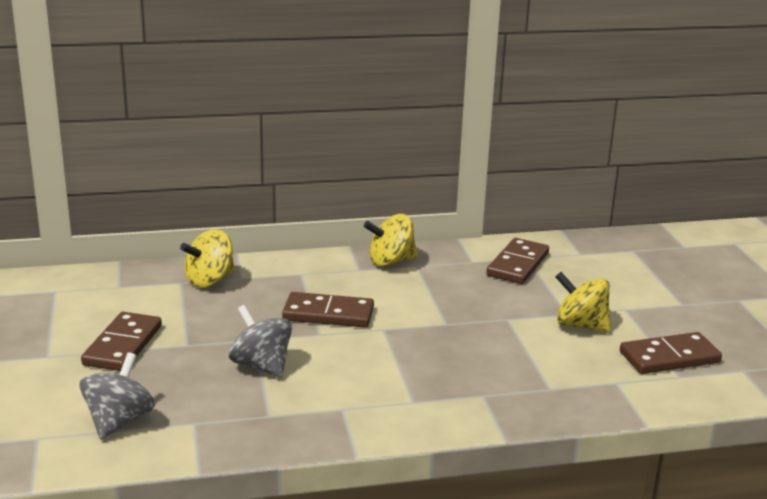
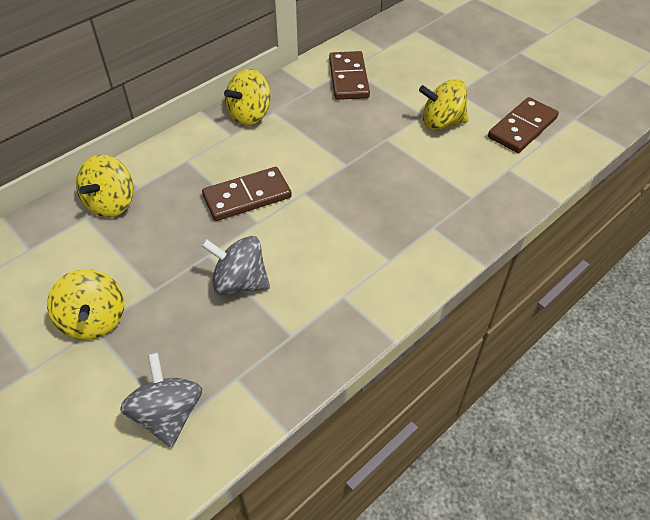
camera: 30 degrees left, 25 degrees up
brown domino [81,312,162,371] -> yellow spinning top [47,269,125,340]

